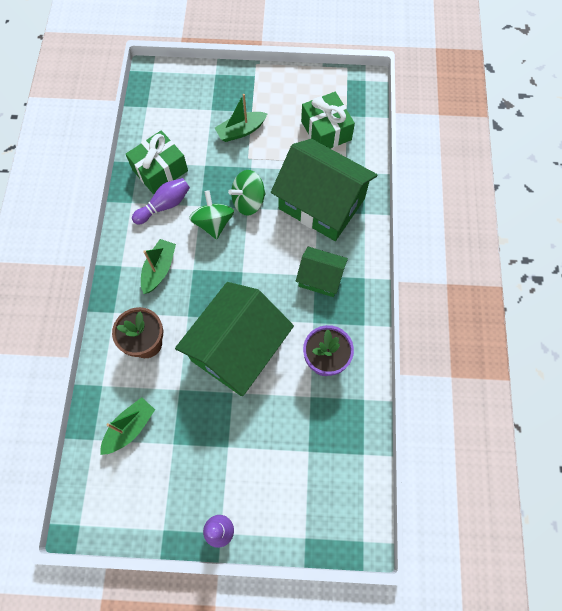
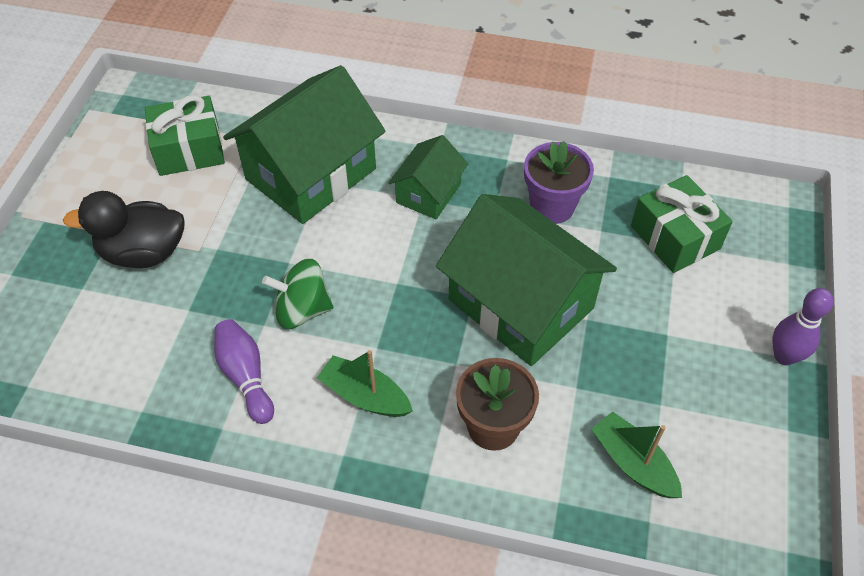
camera: 80 degrees left, 15 degrees down
green gift [126,130,188,194] -> green gift moved to [631,175,733,273]
green boat [215,94,268,142] -> black duck [63,191,185,268]
green spinning top [228,170,266,216] -> none

